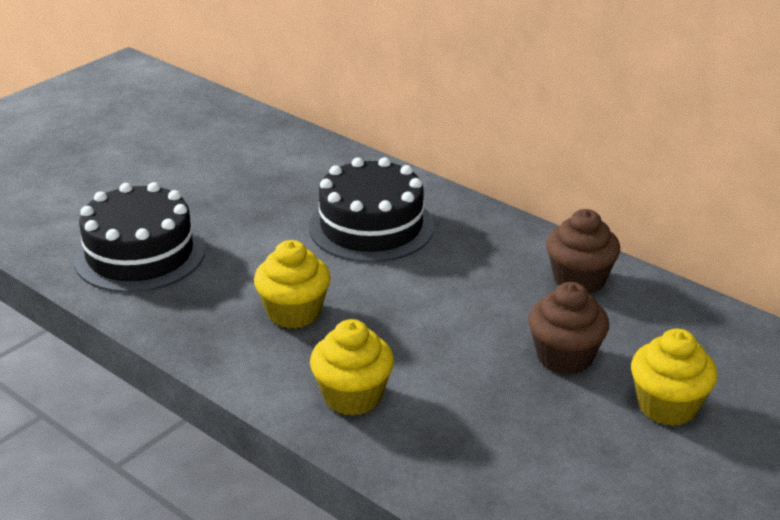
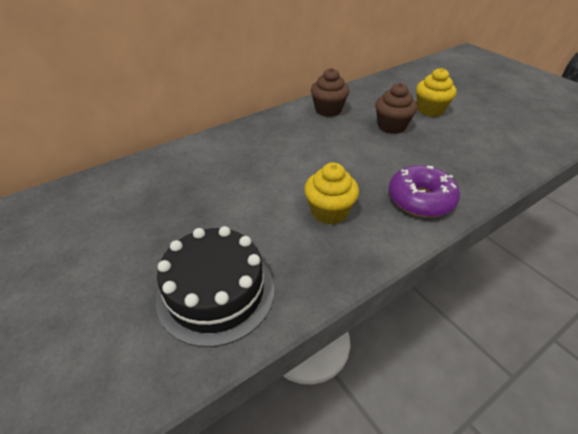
camera: 75 degrees left, 10 degrees up
black cake [309,157,434,262] -> none
yellow cupcake [310,319,394,416] -> purple donut [389,165,460,217]

